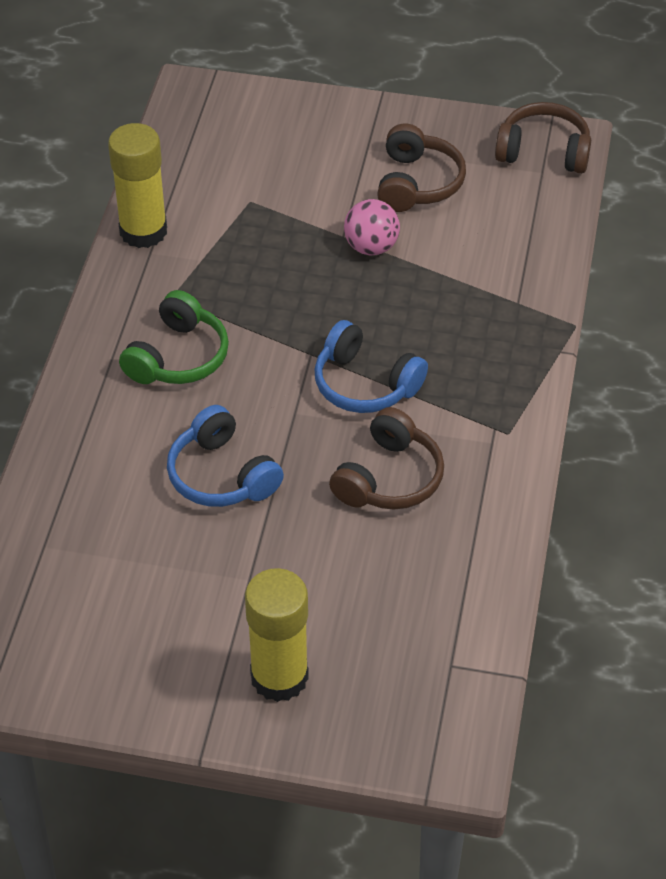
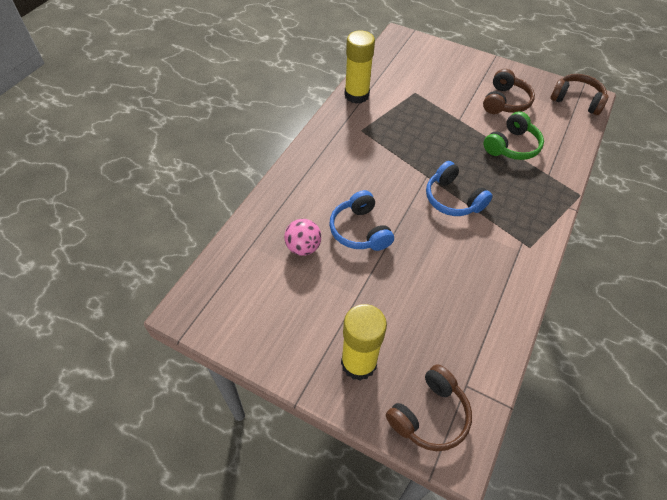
camera: 15 degrees right, 5 degrees up
green headphones [119,290,229,384] -> green headphones moved to [483,111,544,160]
brown headphones [329,407,444,510] -> brown headphones moved to [386,364,472,451]
pink ball [344,199,400,256] -> pink ball moved to [284,219,321,256]

